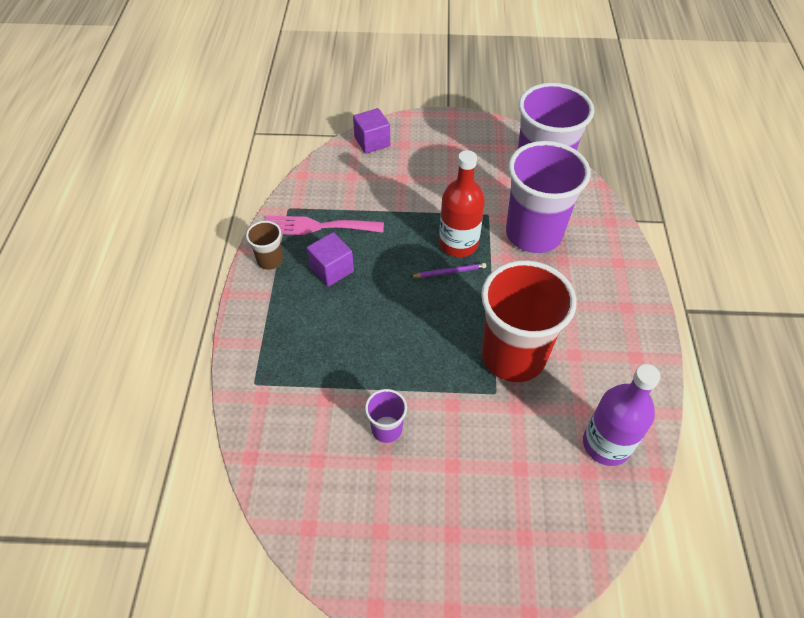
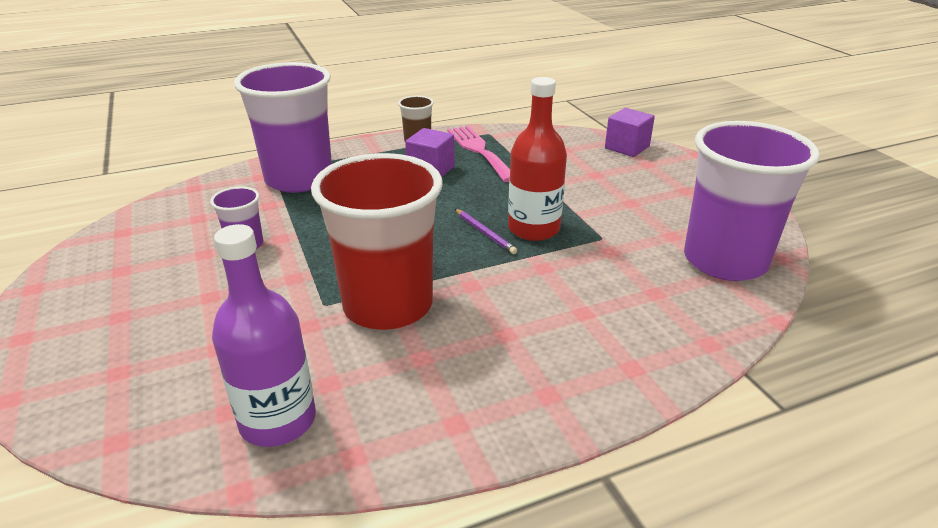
camera: 65 degrees right, 20 degrees down
purple cup [506,141,591,253] -> purple cup moved to [234,62,332,193]

